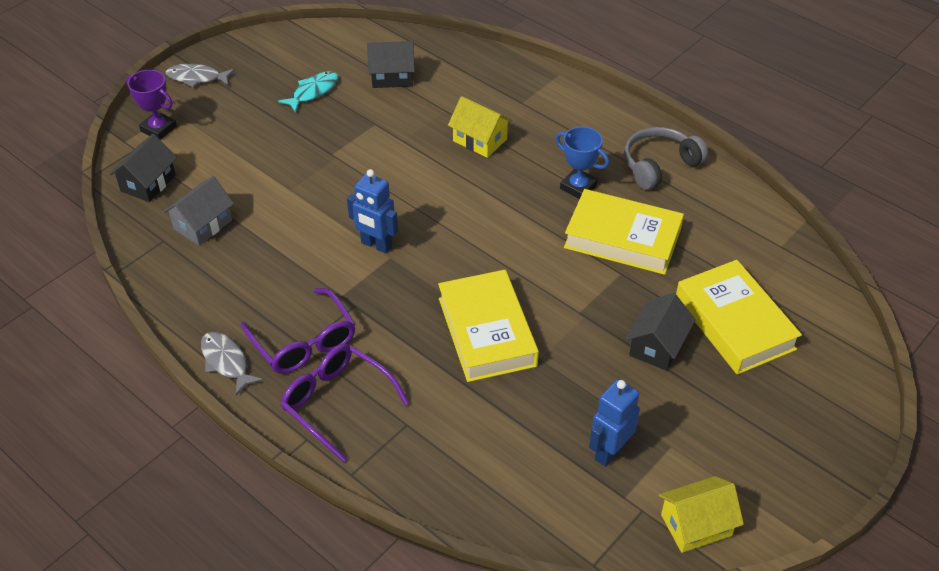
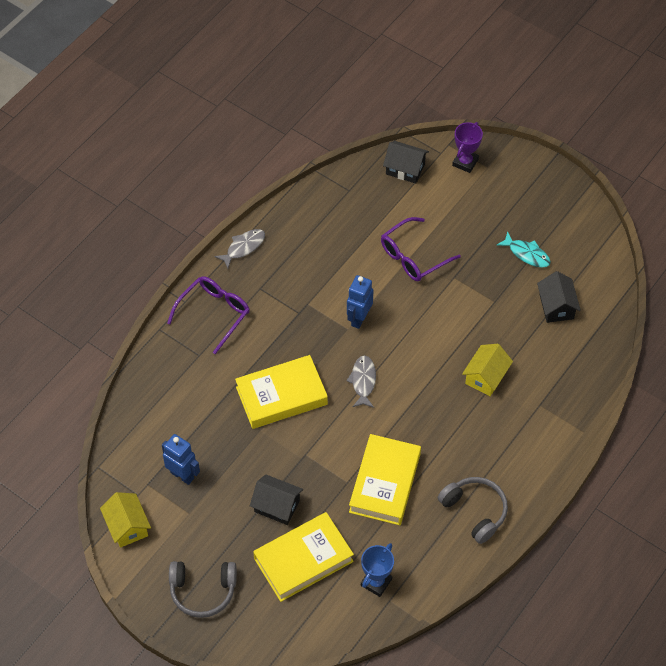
camera: 85 degrees right, 10 degrees up
grey house [163,176,234,245] -> none
grey fish [166,64,235,88] -> grey fish moved to [346,355,376,408]
purple glasses [241,288,356,374] -> purple glasses moved to [381,217,461,281]
blue trophy [556,126,609,199] -> blue trophy moved to [361,543,394,597]
none -> grey headphones [169,561,237,618]

